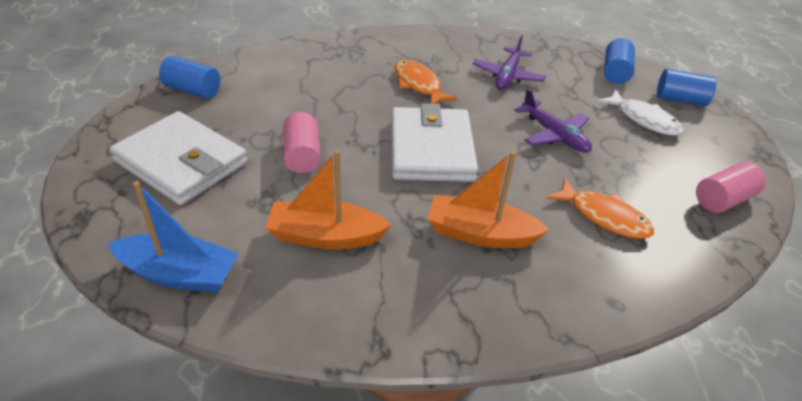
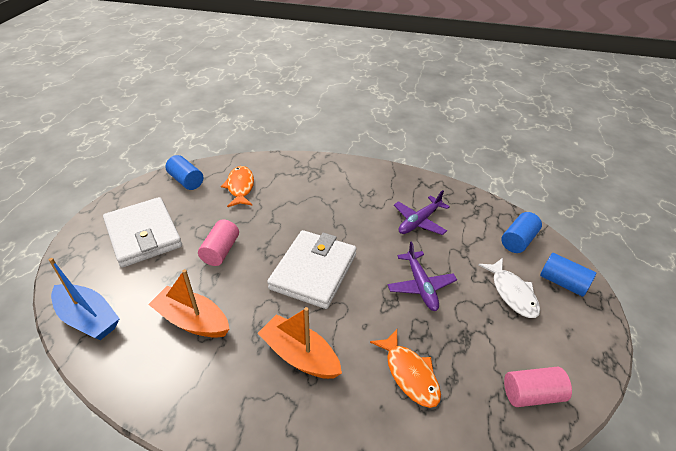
camera: 25 degrees right, 0 degrees up
orange fish [395,60,458,104] -> orange fish moved to [221,166,254,207]

